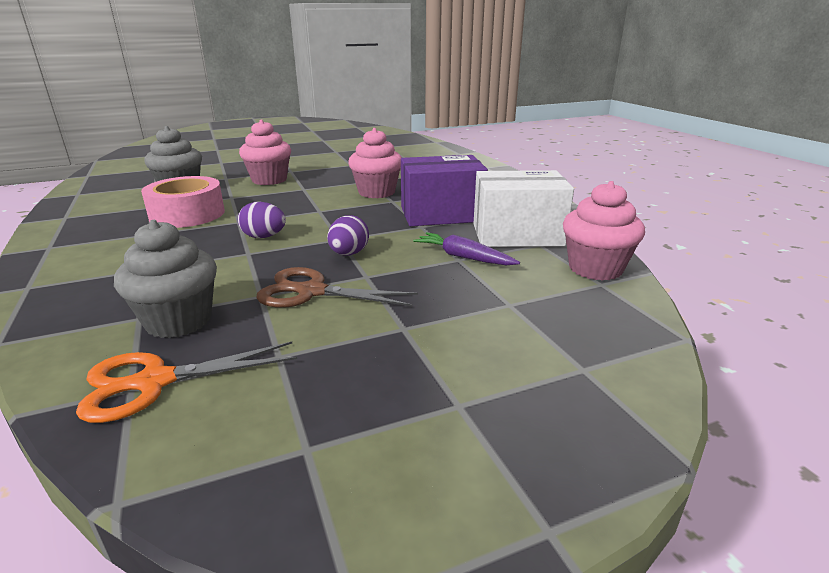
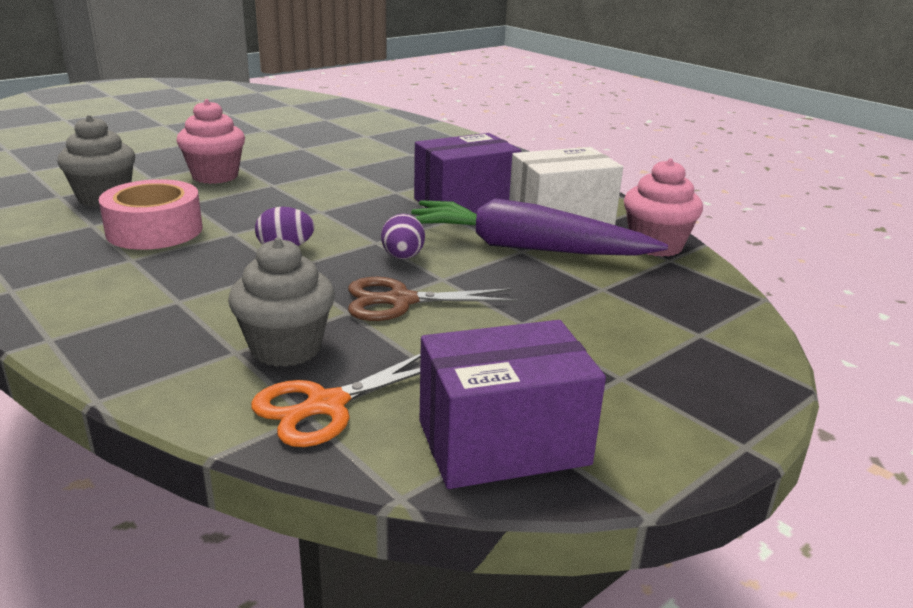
camera: 20 degrees left, 0 degrees up
pink cupcake [348,128,402,198] -> none
purple carrot [413,232,520,265] -> purple carrot [411,198,668,256], size x2.12
none -> purple box [420,320,606,489]

